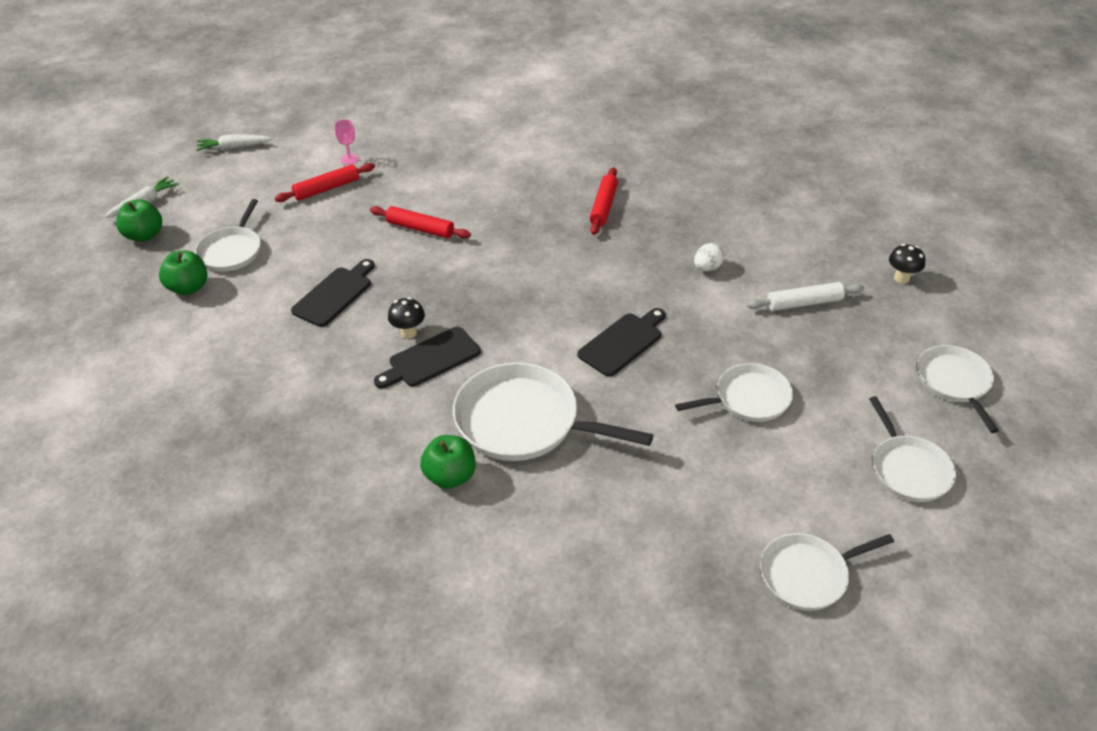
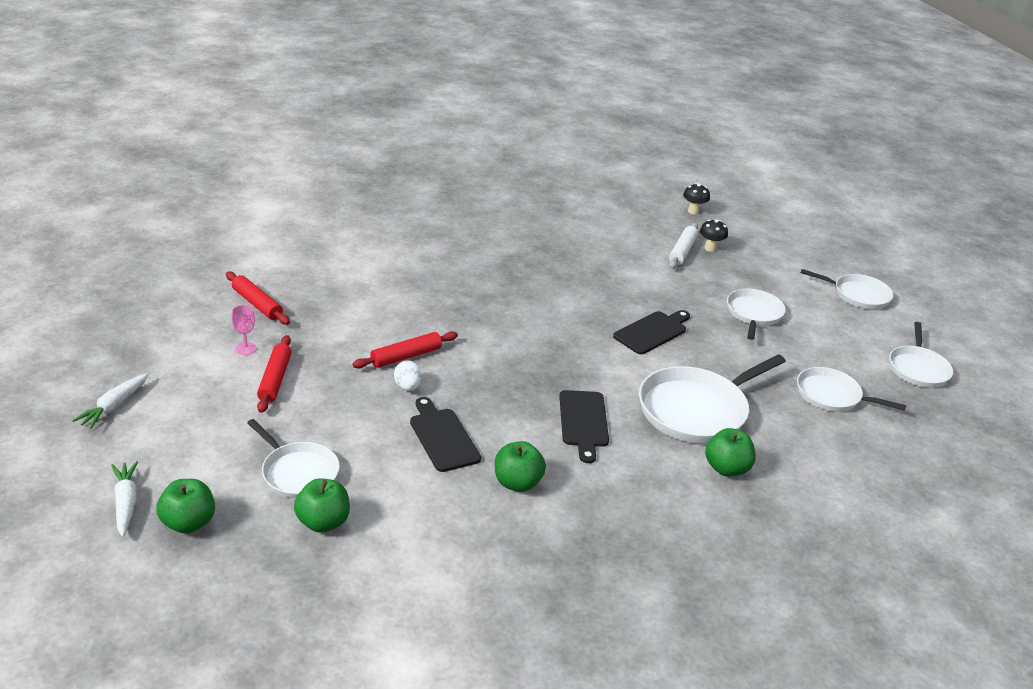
camera: 60 degrees left, 10 degrees down
black mushroom [388,297,425,339] -> black mushroom moved to [700,219,728,252]
black cutting board [577,308,666,377] -> black cutting board turned 60 degrees clockwise [613,310,690,354]
red rolling pin [590,167,618,235] -> red rolling pin moved to [226,271,290,325]
white egg [694,243,725,272] -> white egg moved to [394,360,422,391]
white pan [917,345,999,433] -> white pan moved to [797,367,906,412]
none -> green apple [495,441,546,492]

